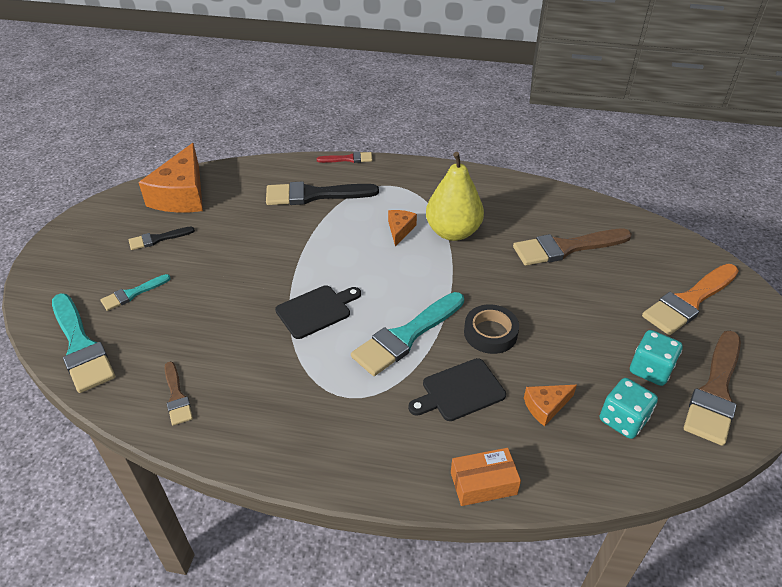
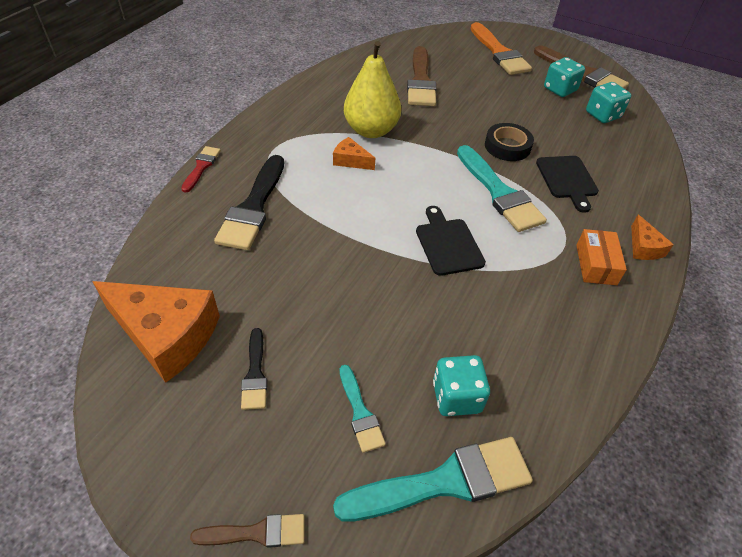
camera: 75 degrees left, 5 degrees up
brown brush [164,361,193,426] -> brown brush moved to [190,514,305,548]
orange box [451,448,521,506] -> orange box moved to [576,229,627,285]
orange cheese [524,385,577,426] -> orange cheese moved to [631,214,674,260]
none -> turquoise dice [433,355,490,416]

